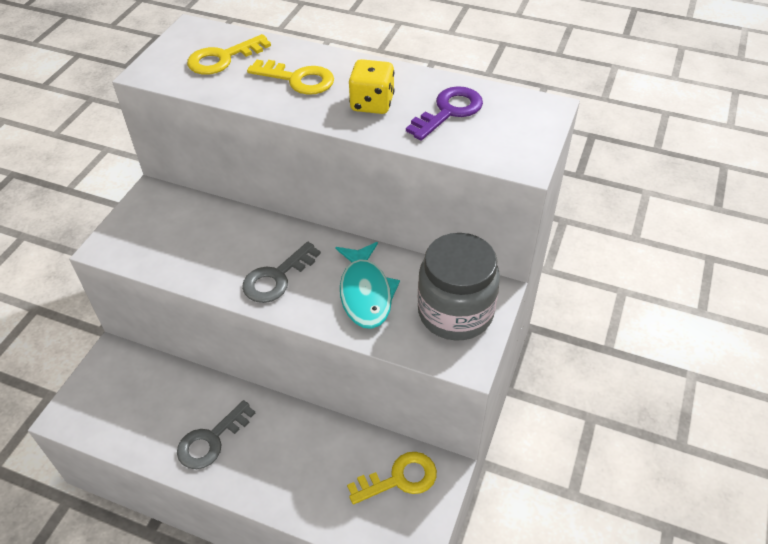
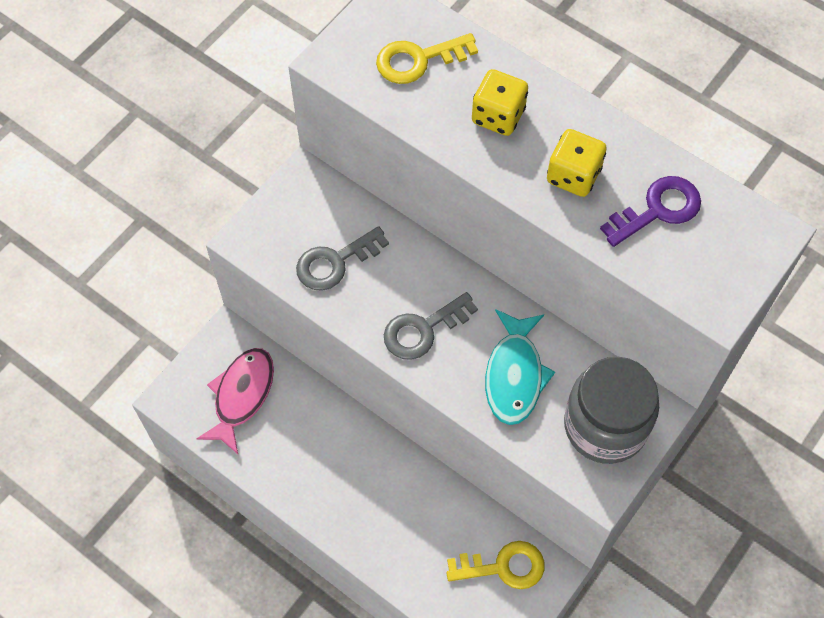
camera: 15 degrees right, 15 degrees up
grey key [177,400,255,469] -> grey key moved to [296,226,389,291]
yellow key [247,60,334,95] -> yellow dice [472,69,528,136]
none -> pink fish [196,348,274,454]

